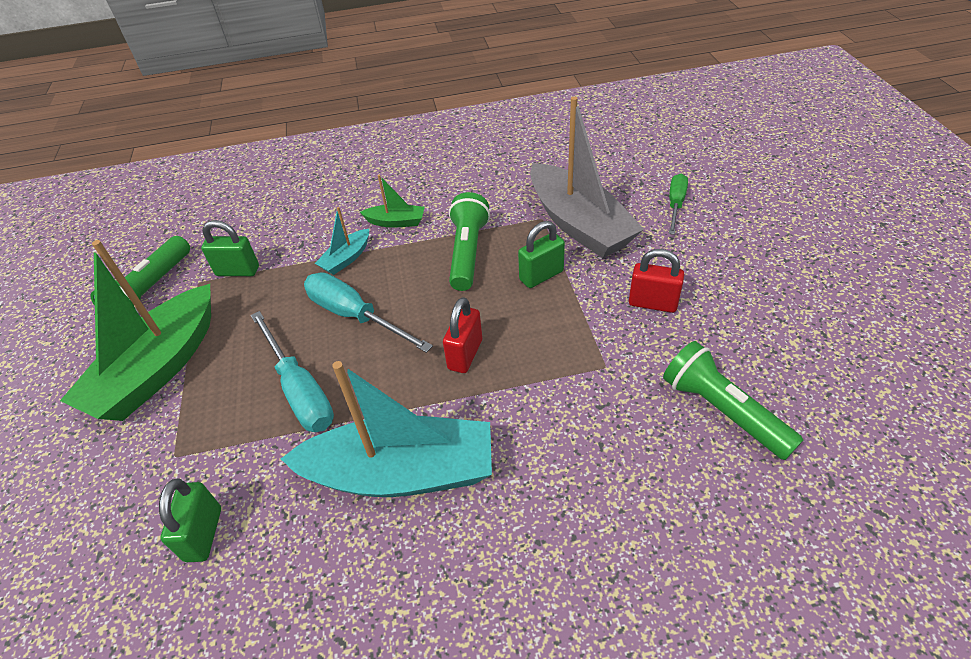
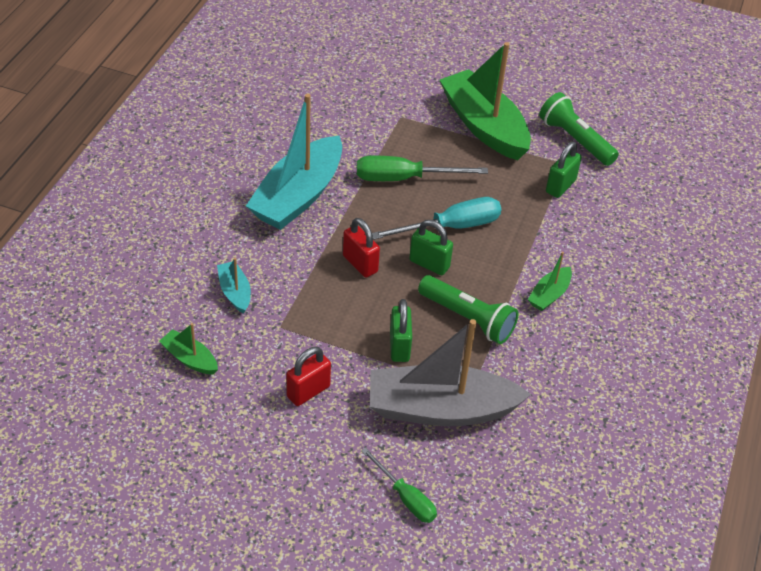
camera: 115 degrees right, 0 degrees up
green padlock [159,478,221,562] -> green padlock moved to [409,220,453,275]
turquoise screwdriver [251,311,334,432] -> green screwdriver [357,155,488,181]
turquoise boat [314,207,369,275] -> turquoise boat moved to [217,258,251,314]
green flashlight [663,341,803,460] -> green boat [159,323,218,375]

